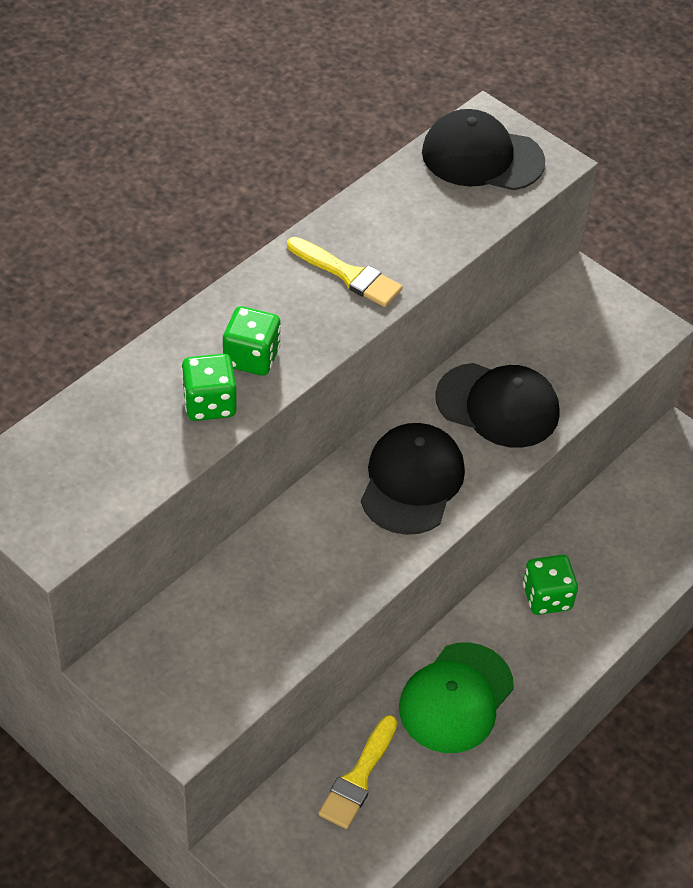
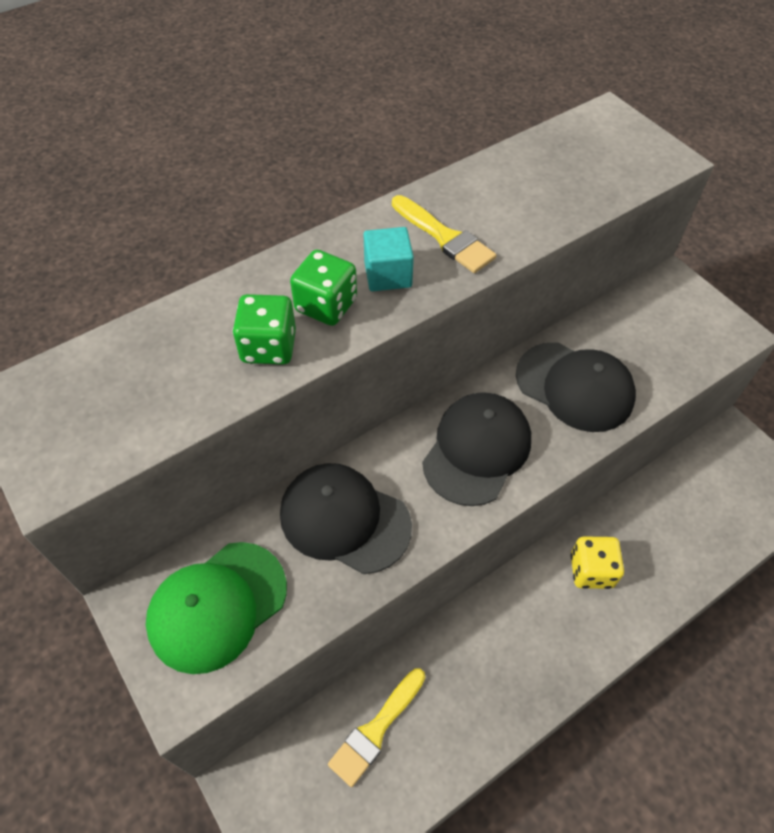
camera: 15 degrees right, 5 degrees up
green cap [399,642,514,753] -> green cap moved to [146,542,287,674]
black cap [422,109,545,190] -> black cap moved to [280,463,412,574]
green dice [523,555,578,615] -> yellow dice [571,536,624,589]
none -> turquoise cube [364,227,414,291]

